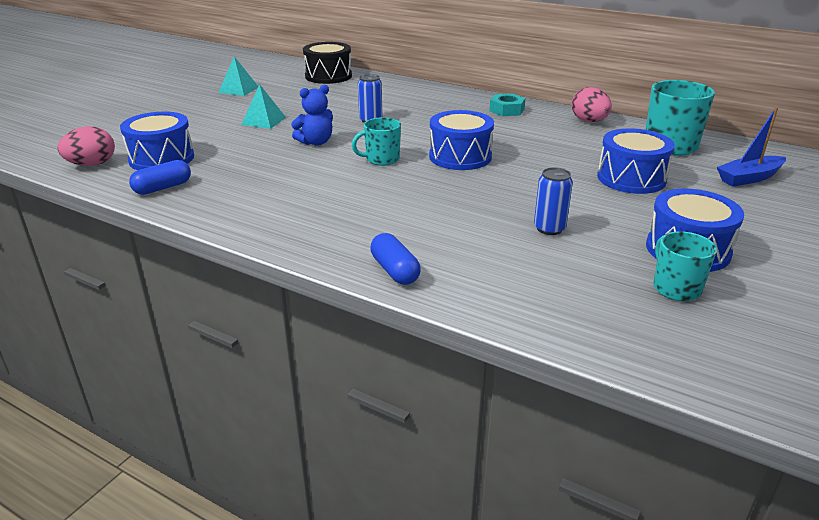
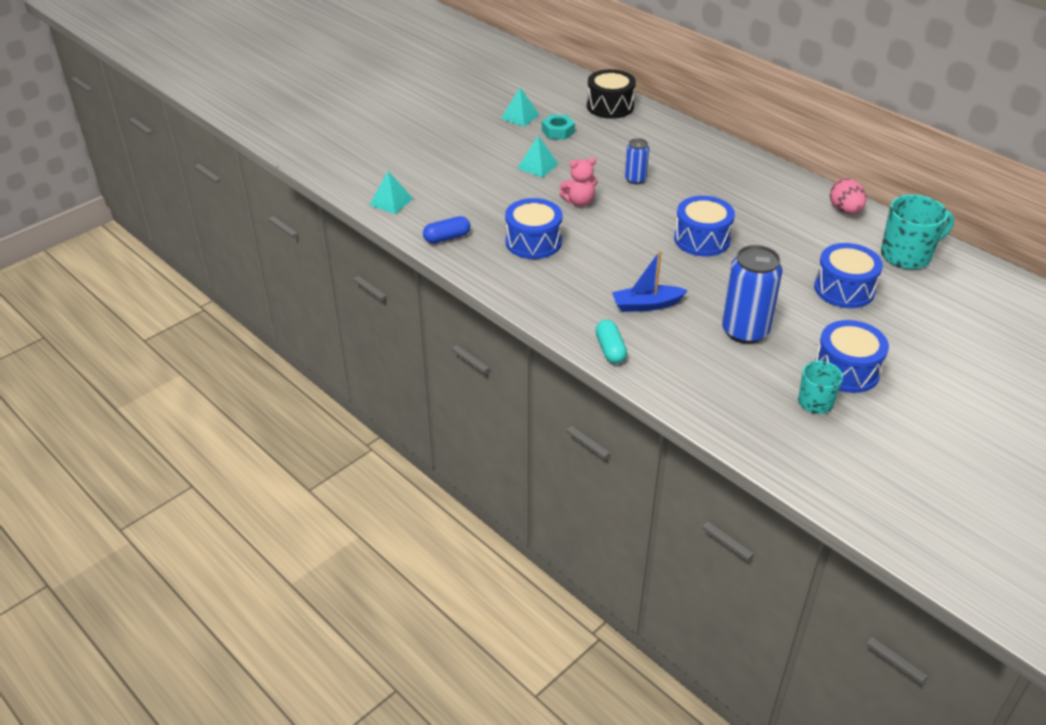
camera: 15 degrees right, 10 degrees up
pink egg [57,126,115,166] -> turquoise pyramid [370,171,413,214]
blue drum [120,112,194,170] -> blue drum moved to [505,198,562,259]
blue teddy bear [291,85,333,146] -> pink teddy bear [559,157,597,207]
turquoise mug [352,117,401,166] -> none
blue capsule [370,233,421,285] -> turquoise capsule [595,320,627,364]
turquoise nut [489,93,526,116] -> turquoise nut moved to [542,114,575,140]
blue can [534,167,573,235] -> blue can [722,245,783,344], size x1.85
blue boat [717,107,786,186] -> blue boat moved to [612,251,688,312]

